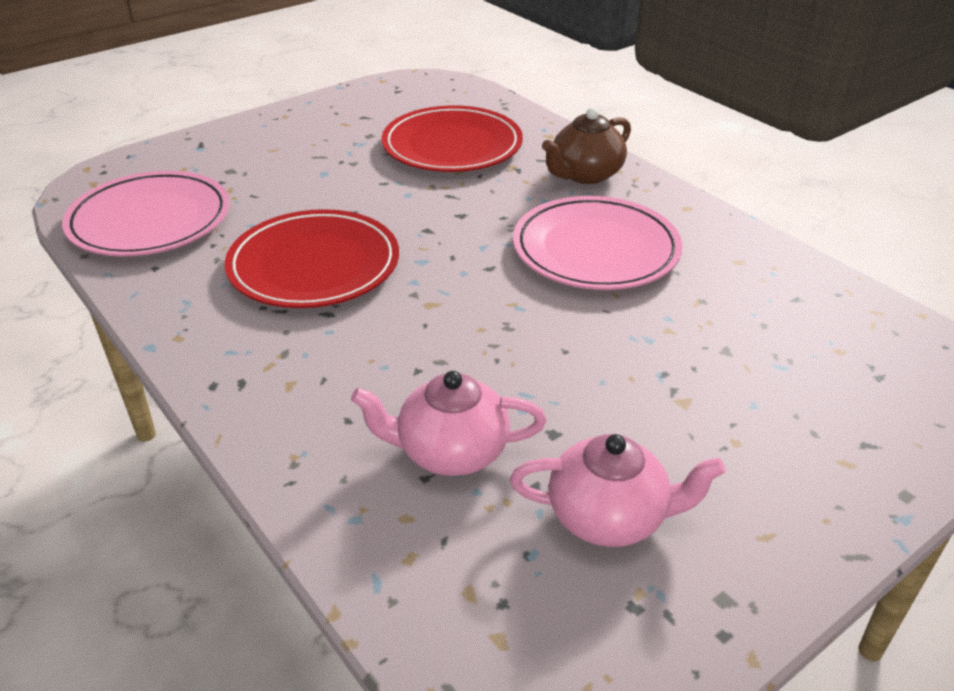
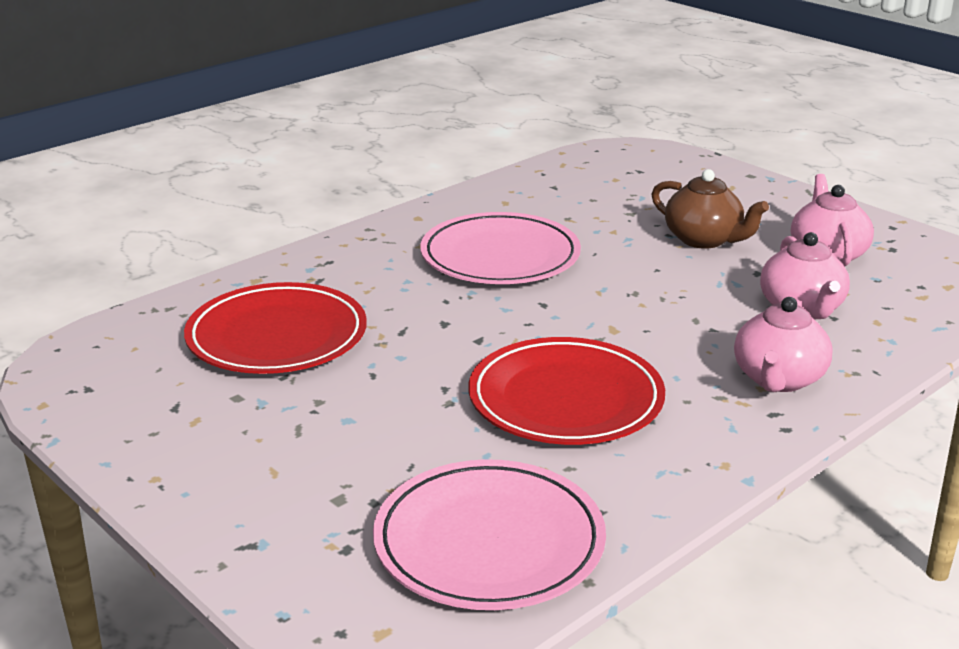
camera: 95 degrees left, 10 degrees down
brown teapot [542,107,631,184] -> brown teapot moved to [652,169,769,249]
none -> pink teapot [734,297,833,392]

